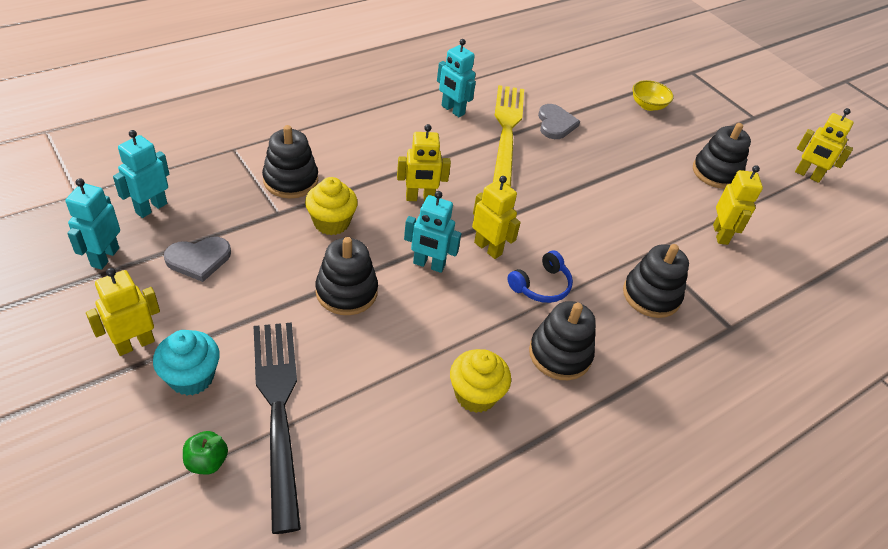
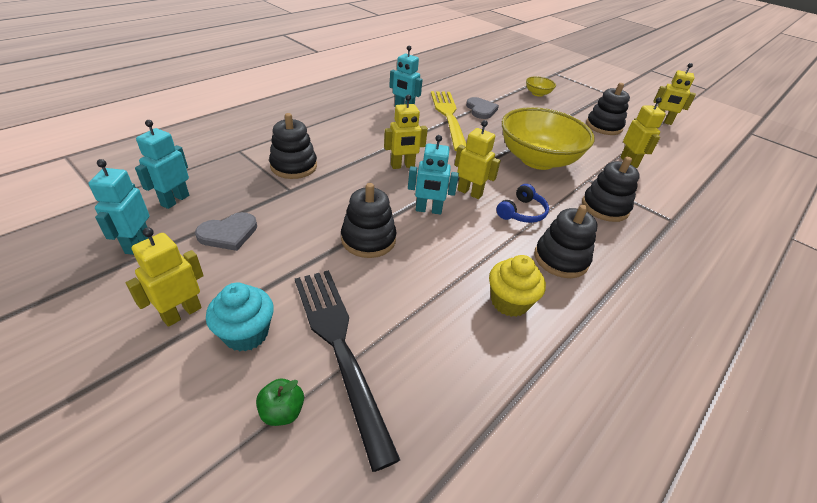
camera: 10 degrees left, 5 degrees down
yellow cupcake [305,177,358,235] -> none
none -> yellow bowl [502,107,595,170]

